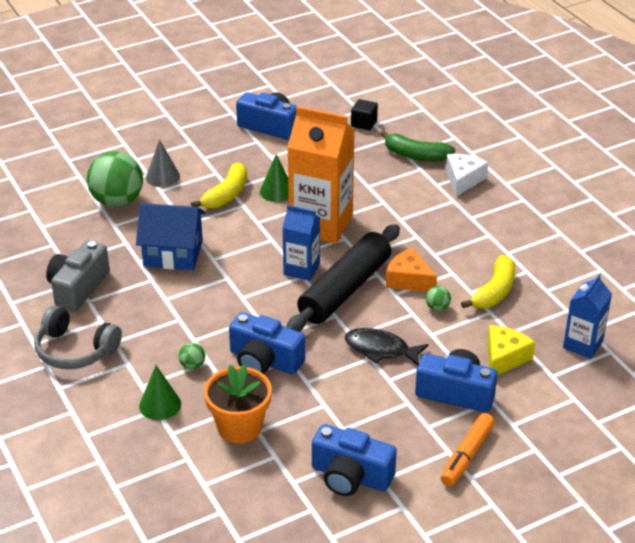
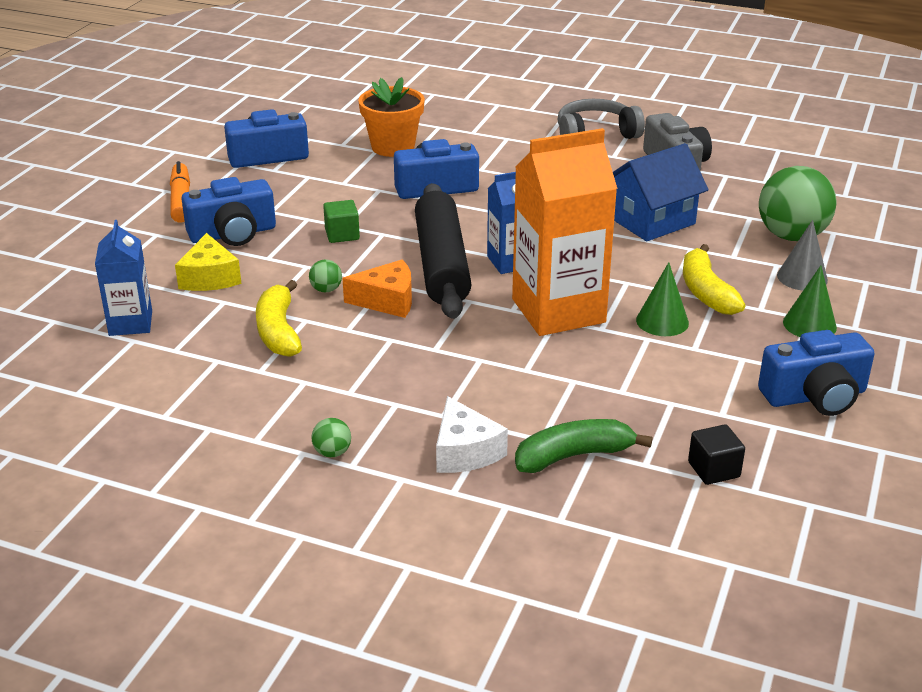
camera: 140 degrees right, 5 degrees down
green cone [139,365,181,420] -> green cone moved to [783,265,837,337]
green ball [179,343,205,369] -> green ball moved to [311,418,351,457]
black fish [345,328,429,366] -> green cube [323,200,360,243]

